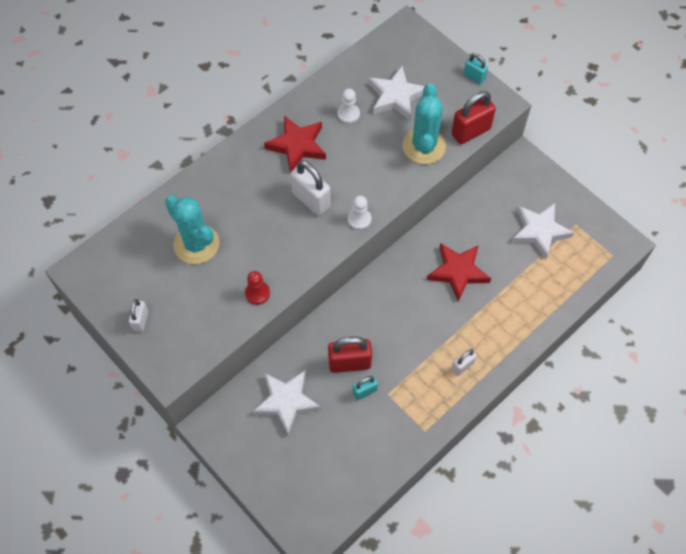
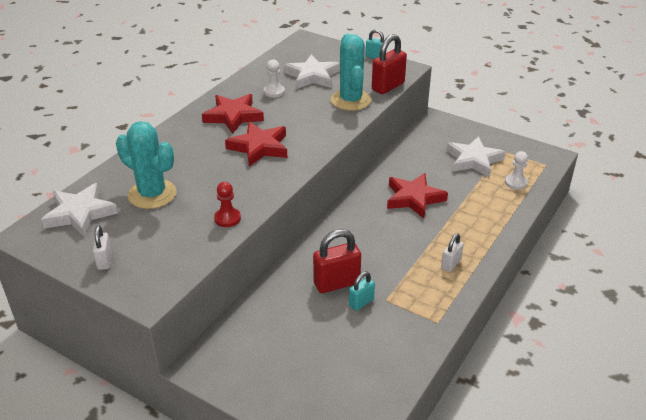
camera: 15 degrees left, 25 degrees down
white star [253,370,321,436] -> white star moved to [41,183,118,237]
white padlock [290,160,331,216] -> red star [225,122,287,166]
white pawn [348,196,371,230] -> white pawn moved to [505,151,528,190]

